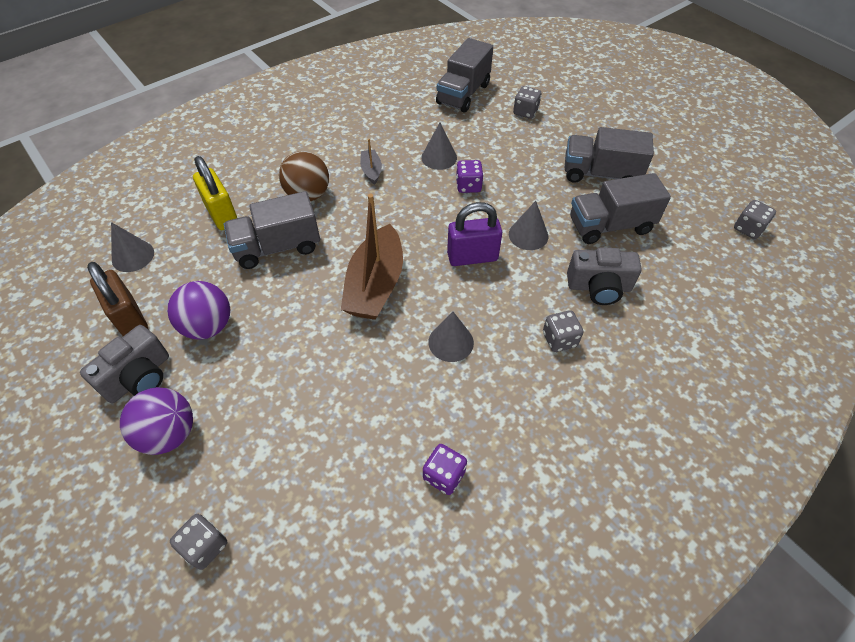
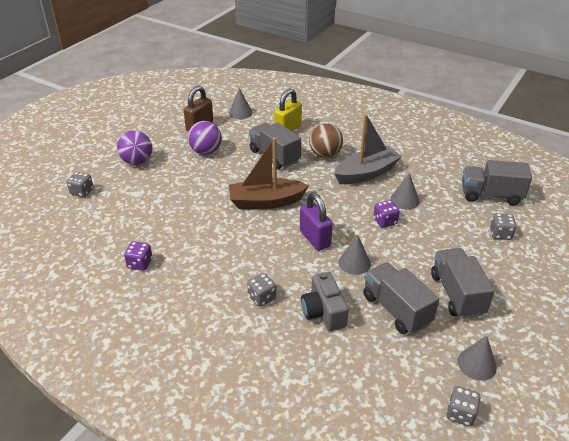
camera: 70 degrees right, 15 degrees down
grey camera [80,325,169,403] -> none
grey boat [360,139,382,185] -> grey boat [334,114,402,184], size x2.18
grey cone [428,312,474,362] -> grey cone moved to [457,335,497,381]

